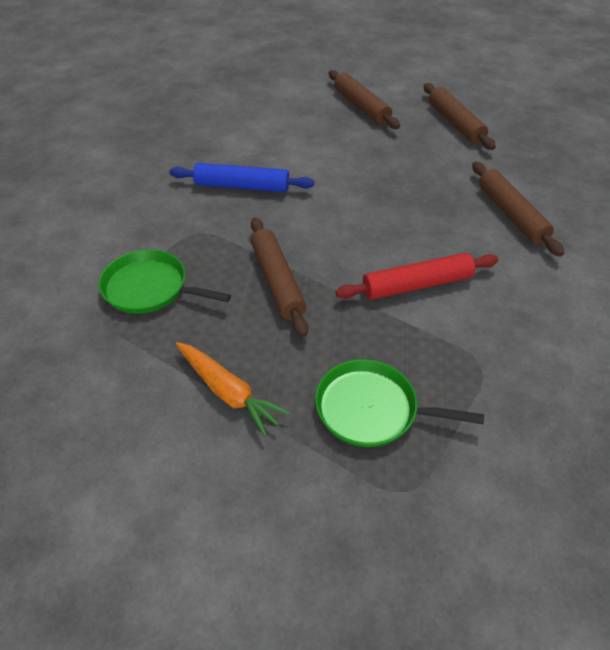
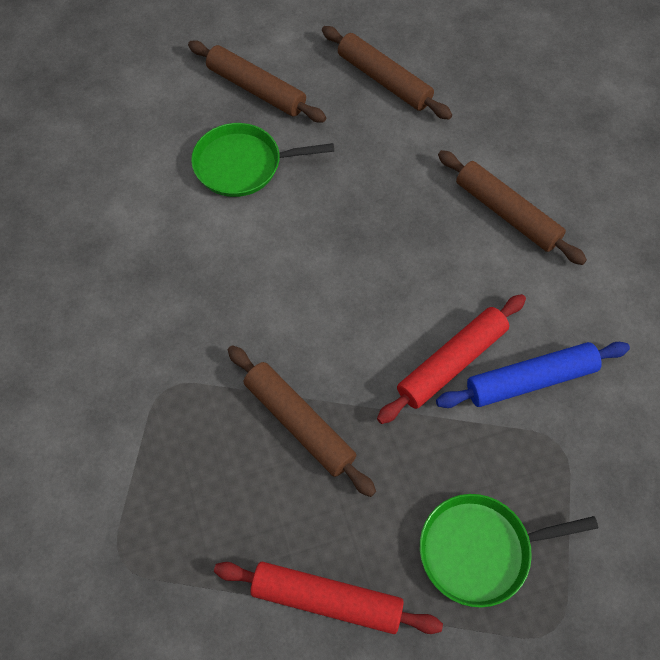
camera: 25 degrees left, 15 degrees up
green pan [99,249,231,314] -> green pan moved to [191,123,334,197]
blue rolling pin [169,163,314,192] -> blue rolling pin moved to [436,342,630,408]
orange carrot [176,342,290,436] -> red rolling pin [214,562,443,634]

